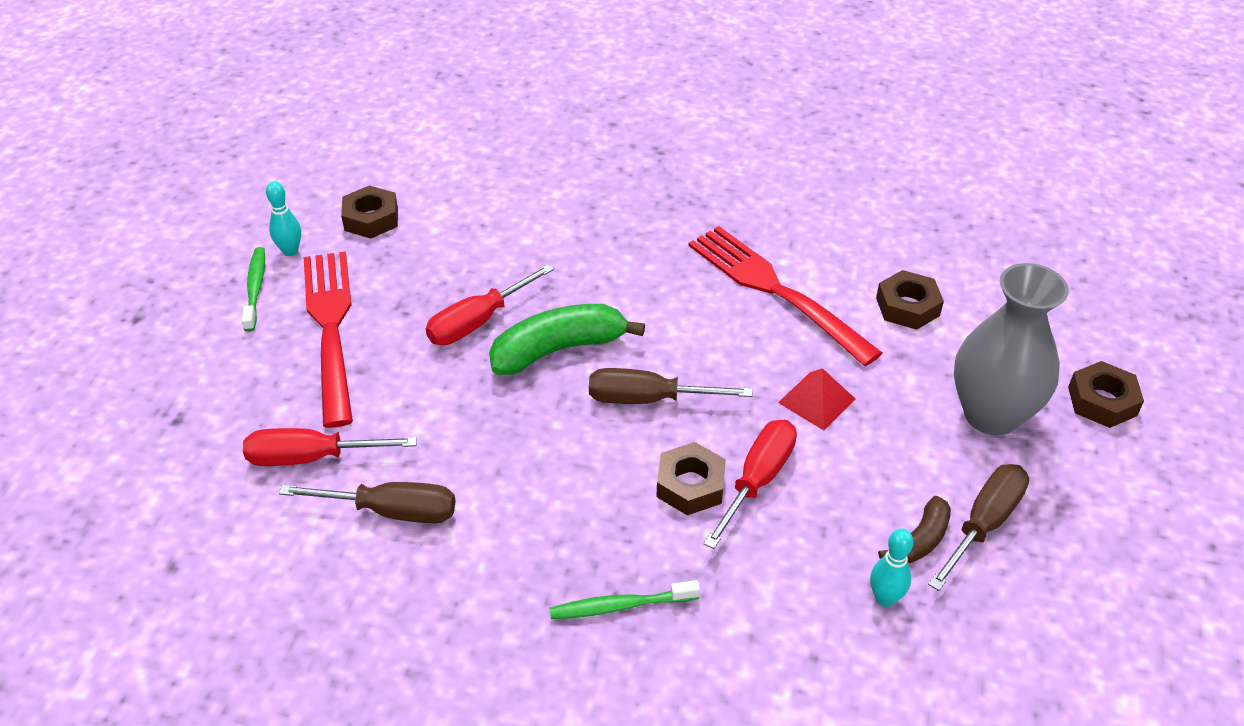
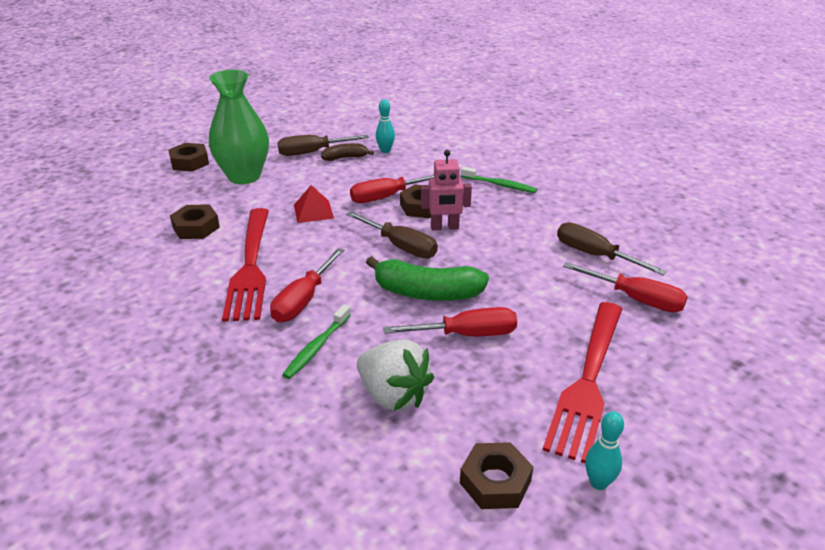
camera: 145 degrees left, 10 degrees down
green toothbrush [242,247,265,332] -> green toothbrush moved to [282,305,351,379]
grey vase [954,263,1069,435] -> green vase [209,70,269,184]
none -> red screwdriver [270,248,345,322]
none -> white strawberry [357,340,434,411]
none -> pink robot [421,150,472,231]

